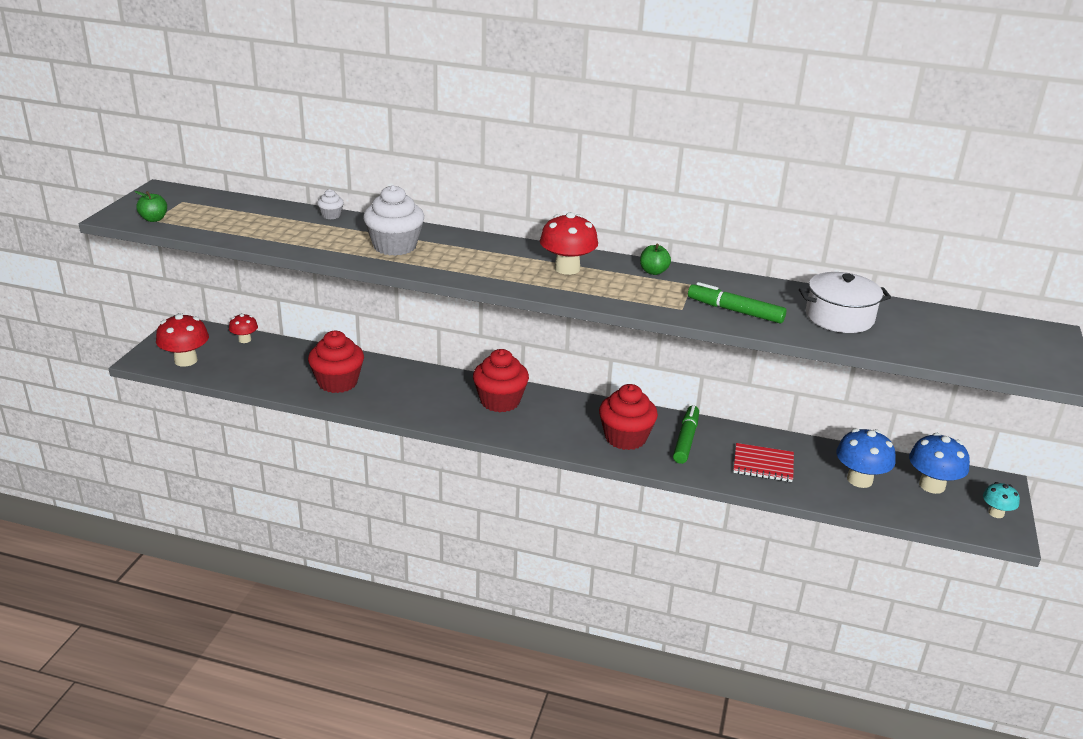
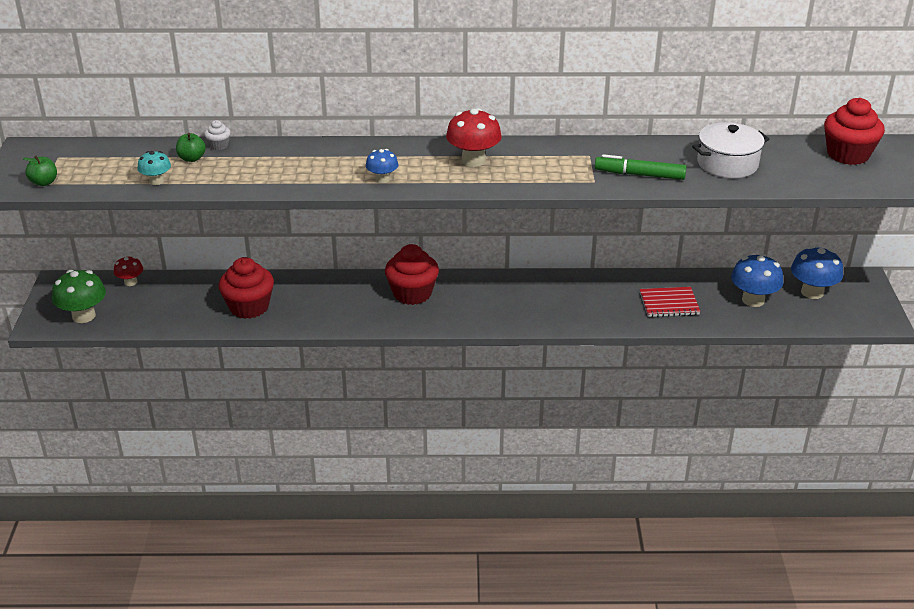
camera: 15 degrees left, 5 degrees up
red mushroom [156,313,209,367] -> green mushroom [52,270,106,323]
white cupcake [363,185,424,256] -> none
red cupcake [599,384,658,450] -> red cupcake moved to [824,98,885,165]
green apple [640,244,671,275] -> green apple moved to [176,133,206,162]
green marker [673,405,699,464] -> none
turquoise mushroom [983,482,1020,518] -> turquoise mushroom moved to [137,151,171,185]
none -> blue mushroom [366,149,398,183]

